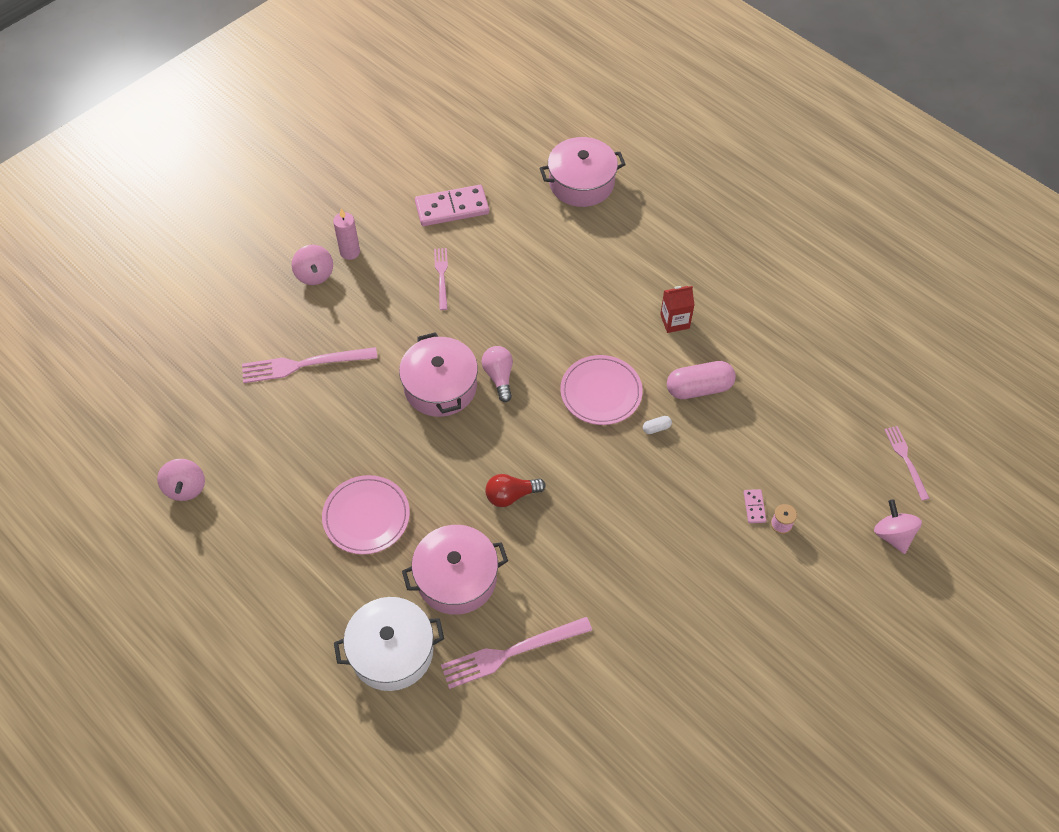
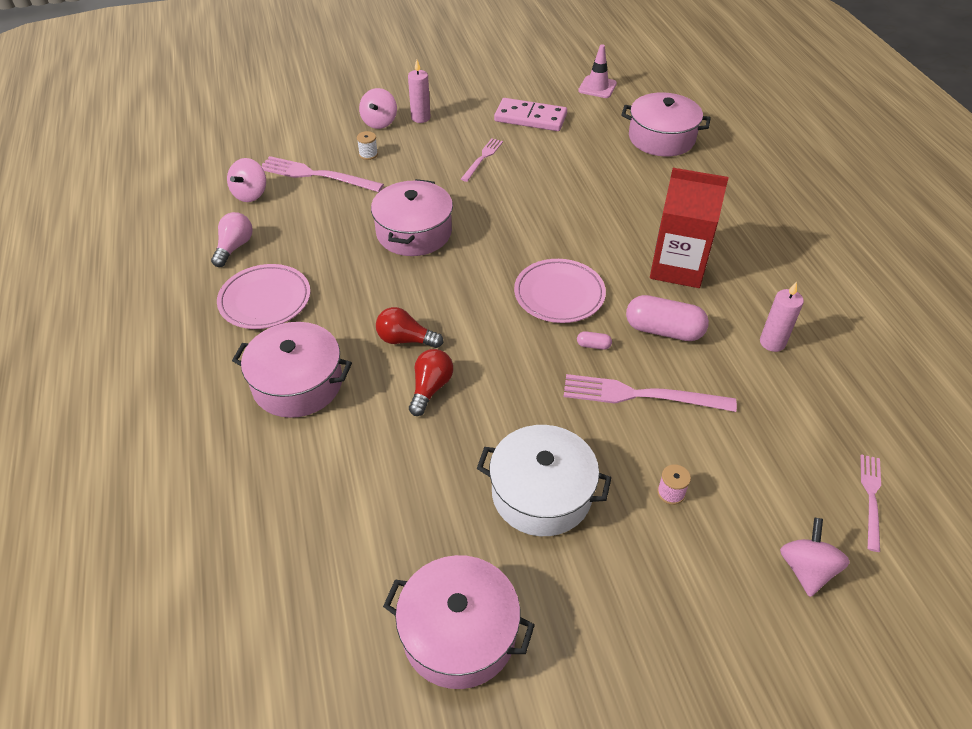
camera: 30 degrees right, 10 degrees down
pink spinning top [157,459,205,501] -> pink spinning top moved to [227,158,266,202]
white pot [334,597,444,691] -> white pot moved to [477,425,611,536]
pink fork [441,617,592,689] -> pink fork moved to [564,374,737,412]
pink light bulb [482,346,513,402] -> pink light bulb moved to [211,212,253,267]
white capsule [643,416,672,434] -> pink capsule [577,331,612,350]
red carton [660,286,695,333] -> red carton [650,168,729,288], size x1.87
pink domino [744,489,767,523] -> none
none -> white spool [357,131,378,160]
none -> pink pot [383,555,535,689]
none -> red light bulb [409,349,453,416]
none -> pink traffic cone [578,44,617,98]
none -> pink candle [760,281,804,352]

